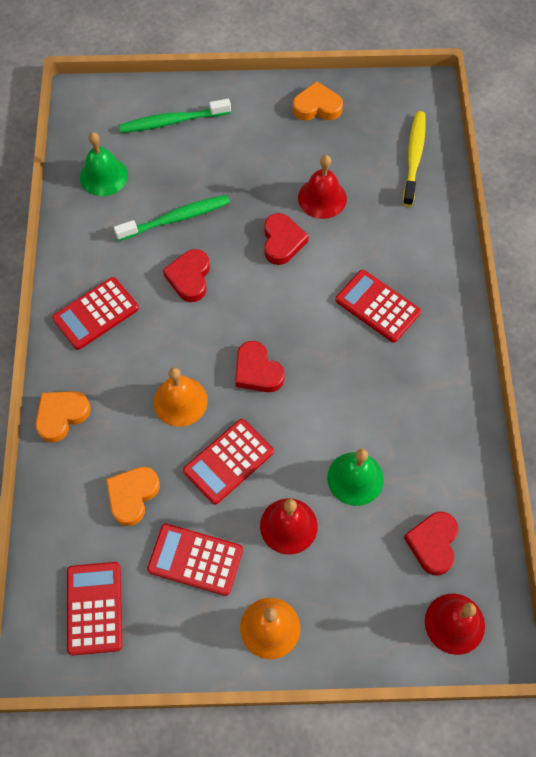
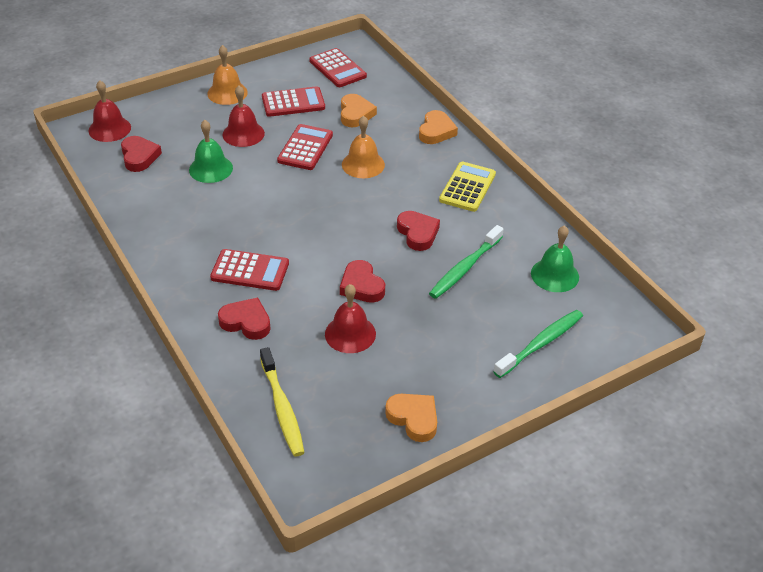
camera: 150 degrees right, 20 degrees down
red calculator [52,277,139,350] -> yellow calculator [439,161,496,212]
red heart [235,341,285,392] -> red heart moved to [218,297,271,340]
orange heart [293,81,343,120] -> orange heart turned 105 degrees counterclockwise [385,394,437,442]

